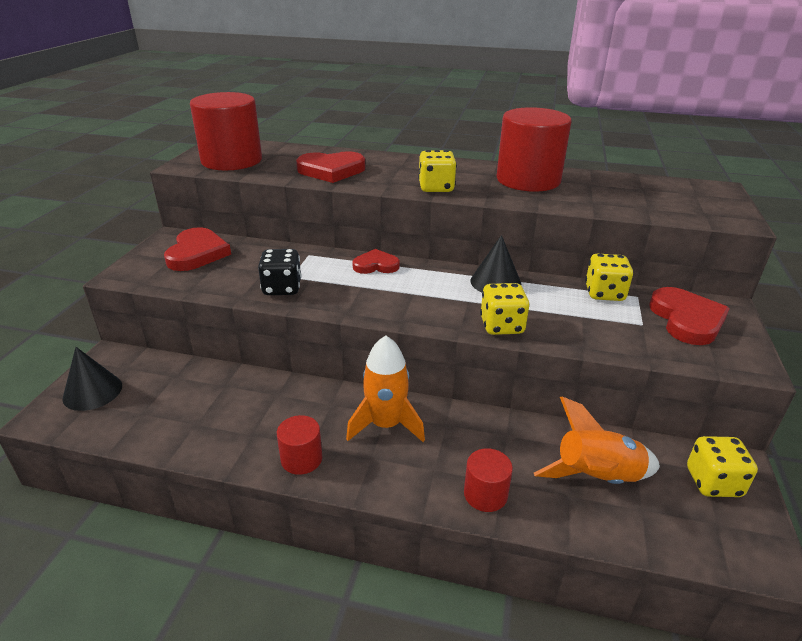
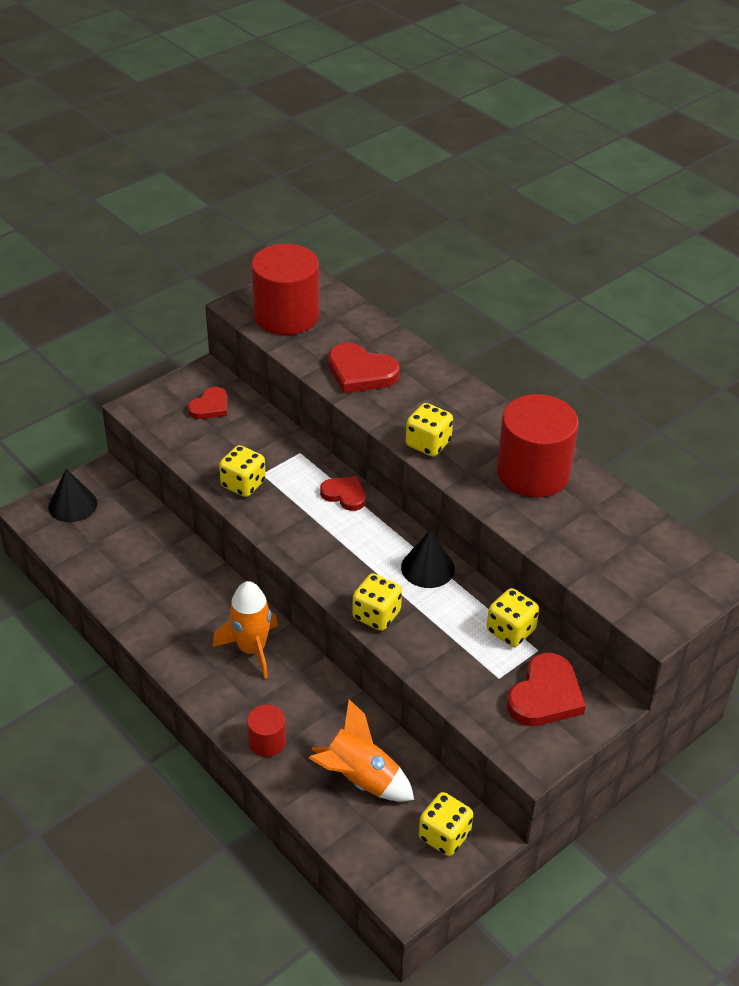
camera: 35 degrees right, 10 degrees up
red heart [164,227,231,271] -> red heart [188,387,227,419], size x0.64
black dice [258,249,302,295] -> yellow dice [219,445,266,497]
red cylinder [277,415,322,475] -> none

